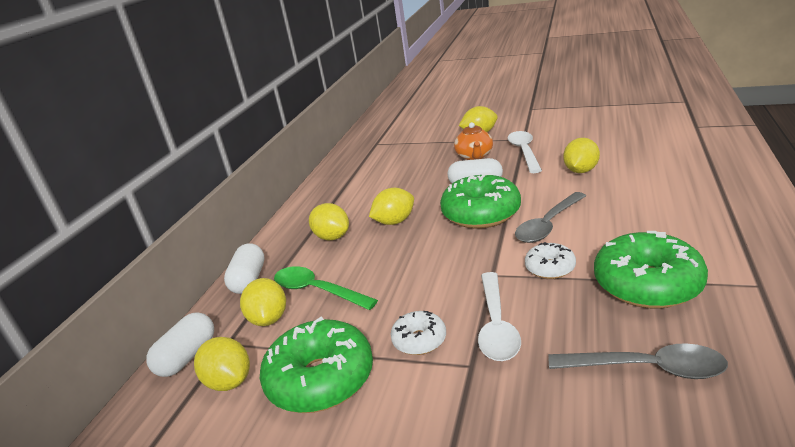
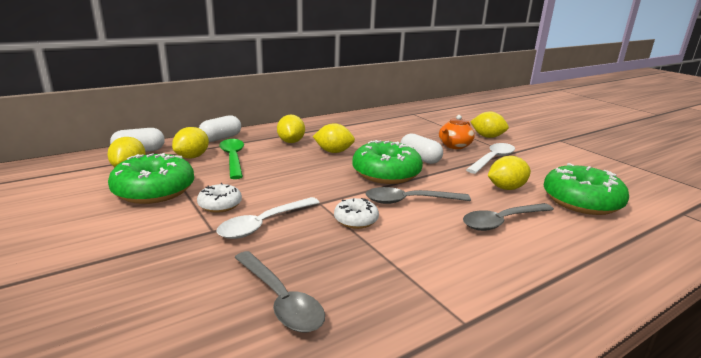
camera: 35 degrees right, 5 degrees down
green donut [594,231,708,309] -> green donut moved to [544,163,629,215]
none -> grey spoon [463,203,554,231]

